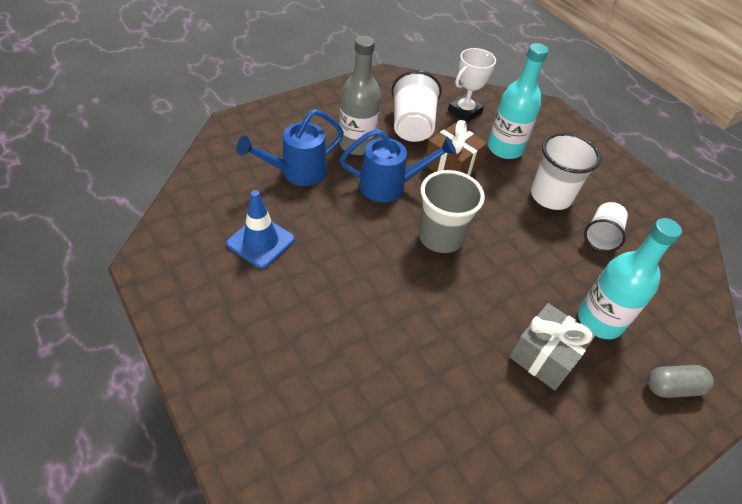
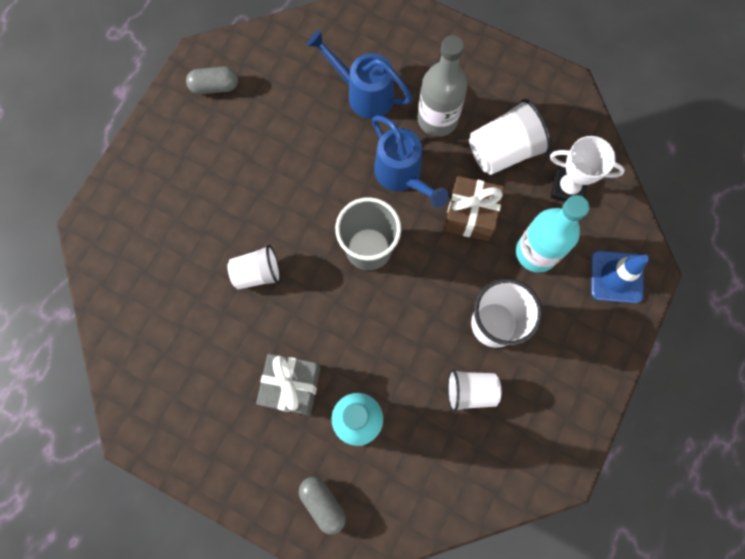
camera: 65 degrees right, 25 degrees up
blue traffic cone [226,190,295,269] -> blue traffic cone moved to [591,251,649,304]
none -> grey capsule [186,66,238,94]
none -> white cup [227,245,281,289]

